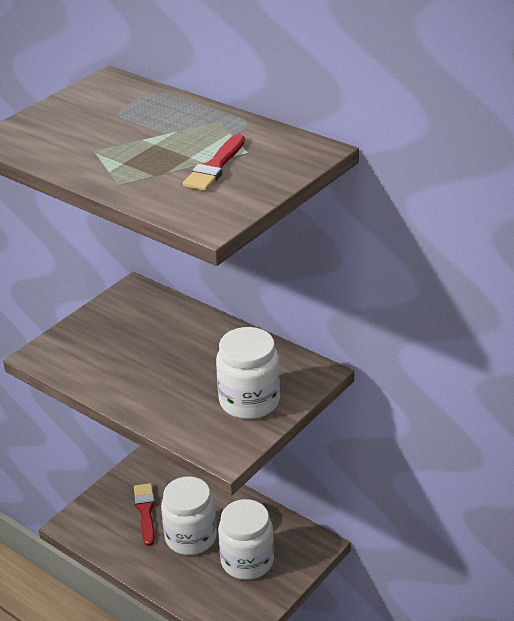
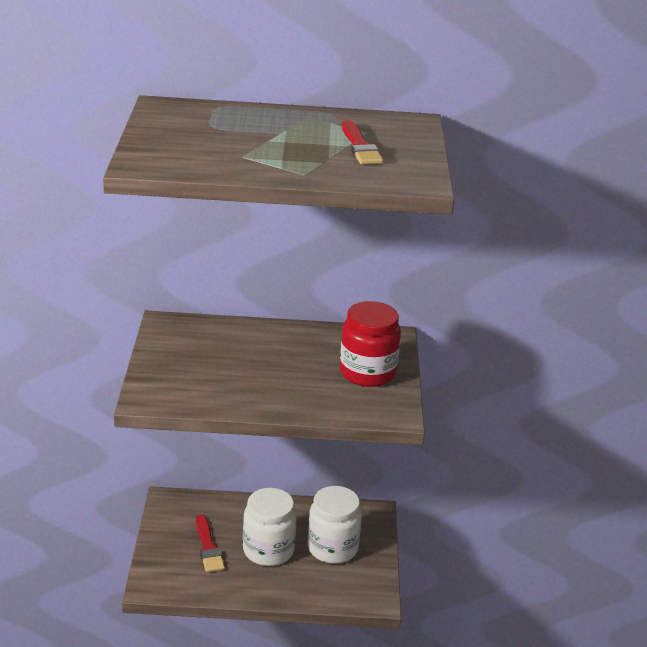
camera: 40 degrees left, 5 degrees down
red brush [134,483,155,546] -> red brush turned 150 degrees counterclockwise [196,514,225,572]
white jar [216,327,280,419] -> red jar [340,301,401,387]

